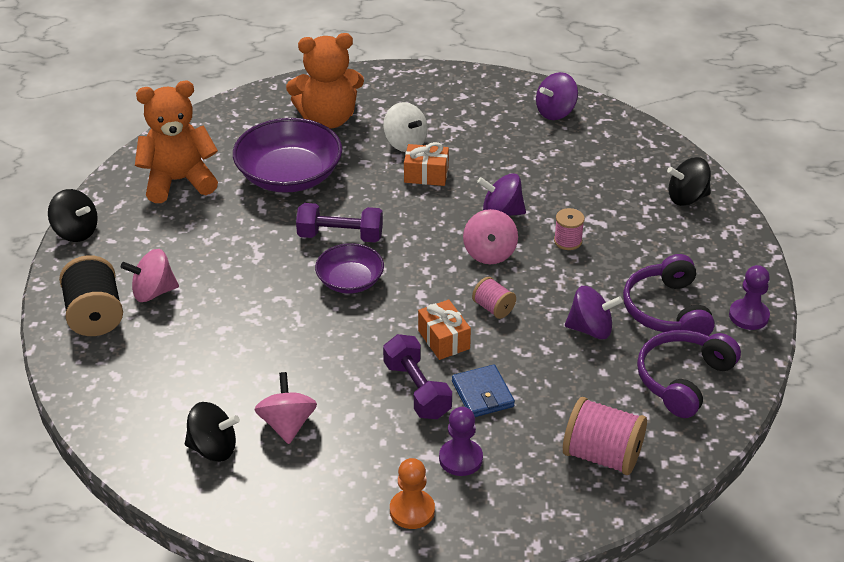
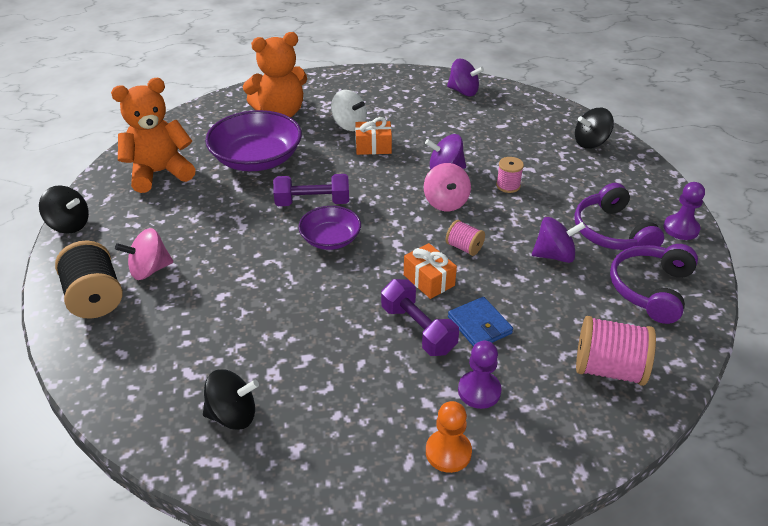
camera: 10 degrees left, 0 degrees up
pink spinning top [254,372,317,444] -> none
purple spinning top [536,72,578,120] -> purple spinning top turned 105 degrees counterclockwise [447,58,484,96]

